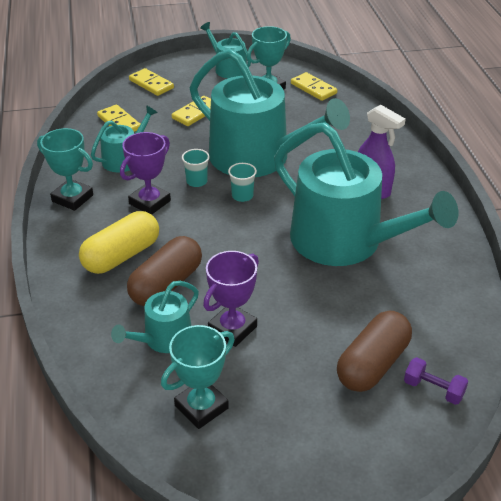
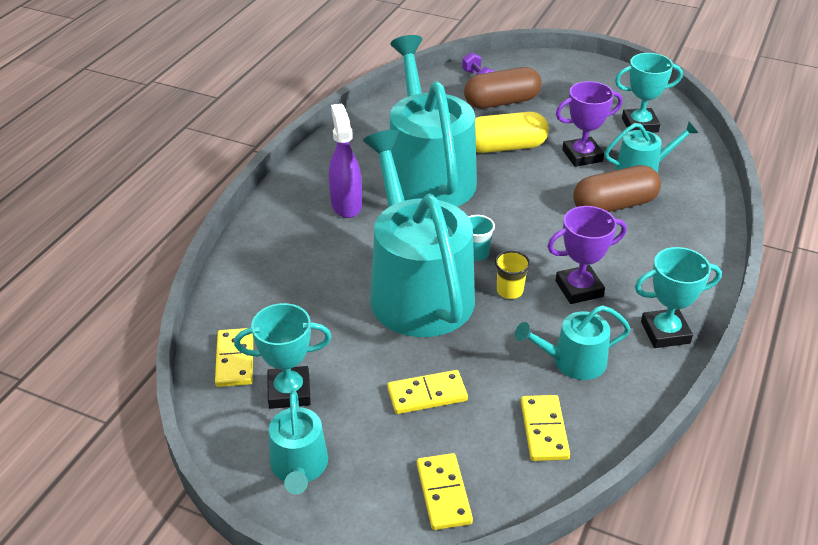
camera: 145 degrees left, 0 degrees up
turquoise trophy [37,128,93,211] -> turquoise trophy turned 75 degrees counterclockwise [635,247,722,348]
yellow capsule [79,211,159,274] -> yellow capsule moved to [475,112,549,153]
turquoise cup [182,149,210,187] -> yellow cup [495,251,530,299]

